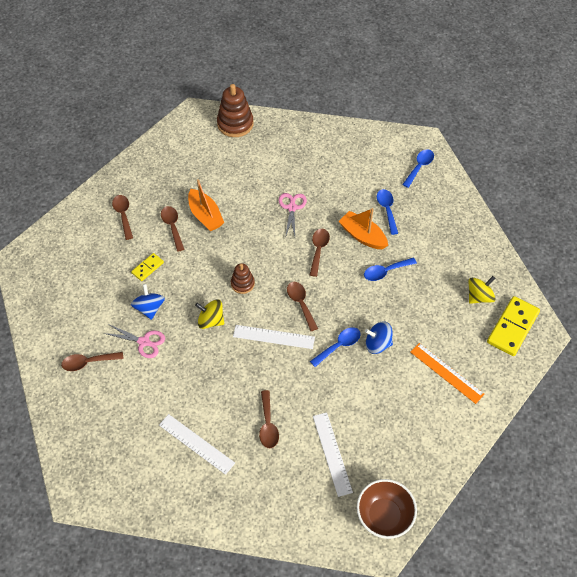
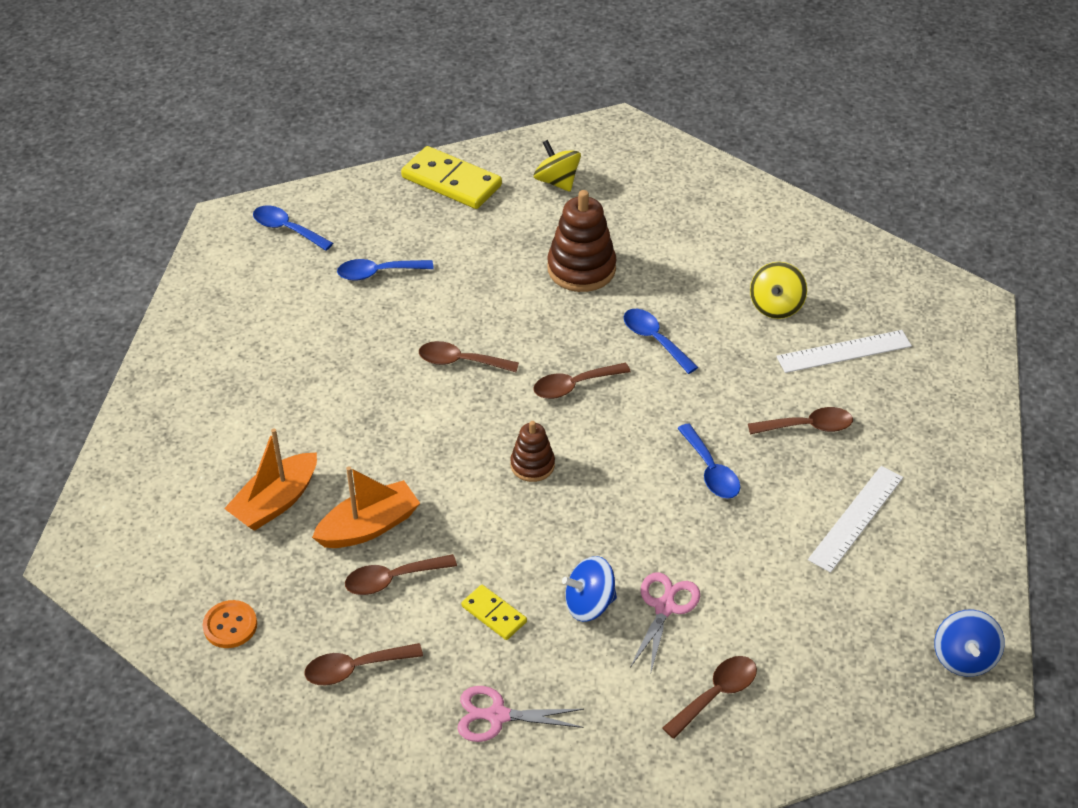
camera: 90 degrees left, 10 degrees down
brown spoon [61,352,124,371] -> brown spoon turned 120 degrees counterclockwise [662,656,757,739]
yellow spinning top [195,299,224,329] -> yellow spinning top moved to [750,262,807,319]
brown stacking toy [217,84,253,137] -> brown stacking toy moved to [547,190,616,292]
white ruler [233,325,315,349] -> none
pink scissors [278,193,307,238] -> pink scissors moved to [458,686,584,742]
orange boat [339,208,388,249] -> orange boat moved to [224,428,317,531]
brown bowl [357,479,417,539] -> none
blue spoon [364,258,417,281] -> blue spoon moved to [677,423,740,499]
blue spinning top [365,321,393,354] -> blue spinning top moved to [934,609,1005,677]
orange ruler [410,343,485,404] -> none
yellow domino [487,296,540,356] -> yellow domino moved to [401,146,502,209]
none -> orange button [203,600,257,648]

